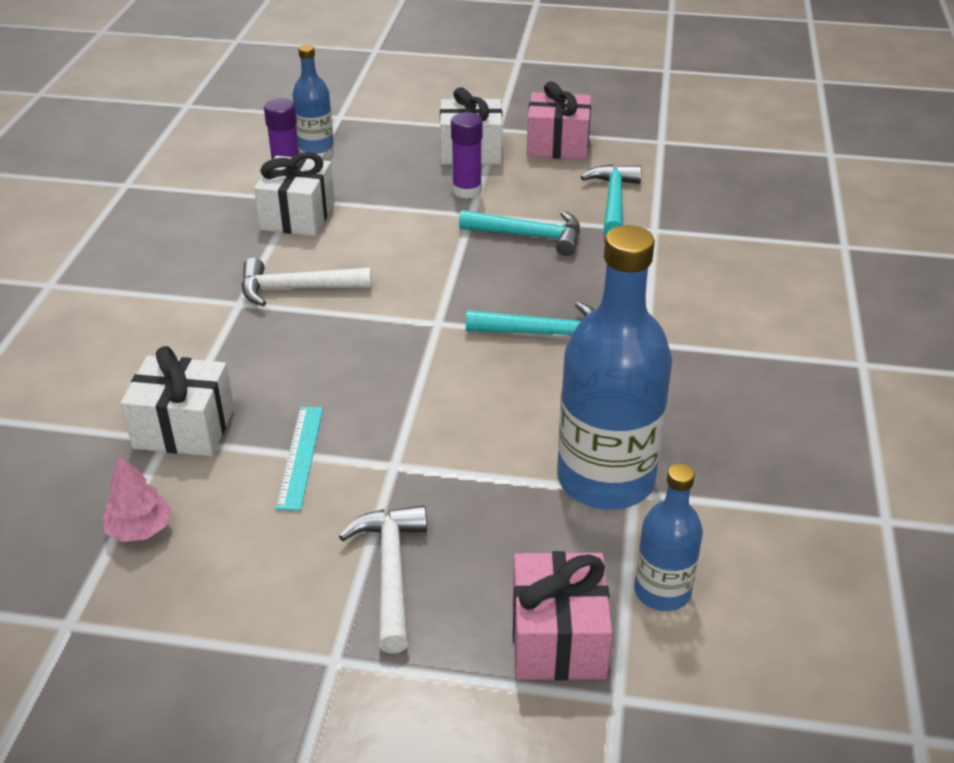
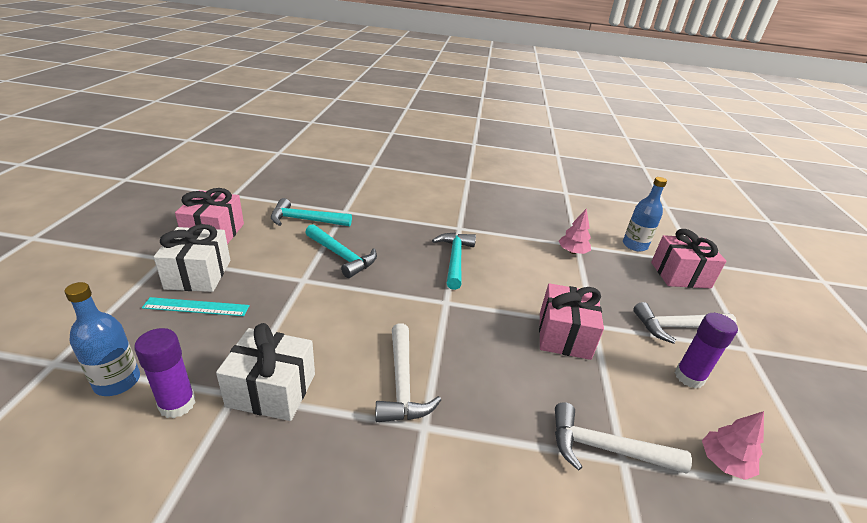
camera: 95 degrees left, 5 degrees down
white gift [120,346,234,456] -> white hammer [555,402,692,474]
turquoise ruler [276,407,323,511] -> turquoise ruler moved to [142,297,250,316]
purple glue stick [451,112,483,199] -> purple glue stick moved to [675,313,738,388]
turquoise hammer [459,210,580,256] -> turquoise hammer turned 120 degrees clockwise [305,224,377,278]
blue bottle [557,225,672,510] -> pink tree [559,209,591,254]
none -> pink gift [539,283,604,360]

